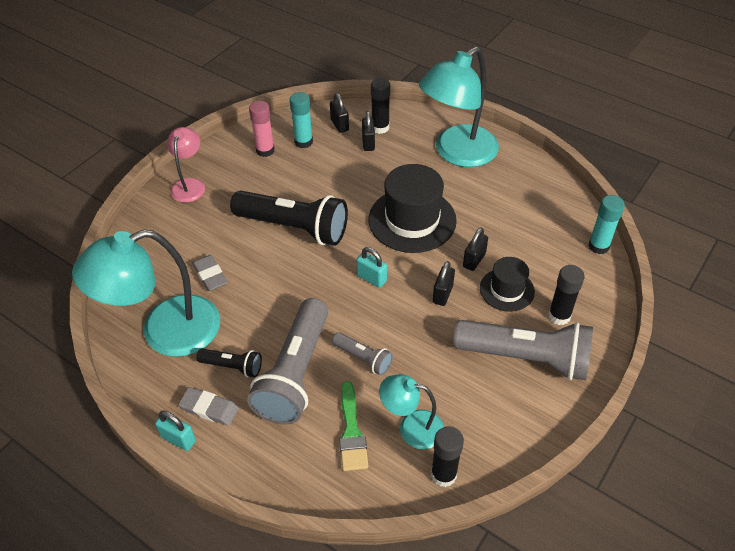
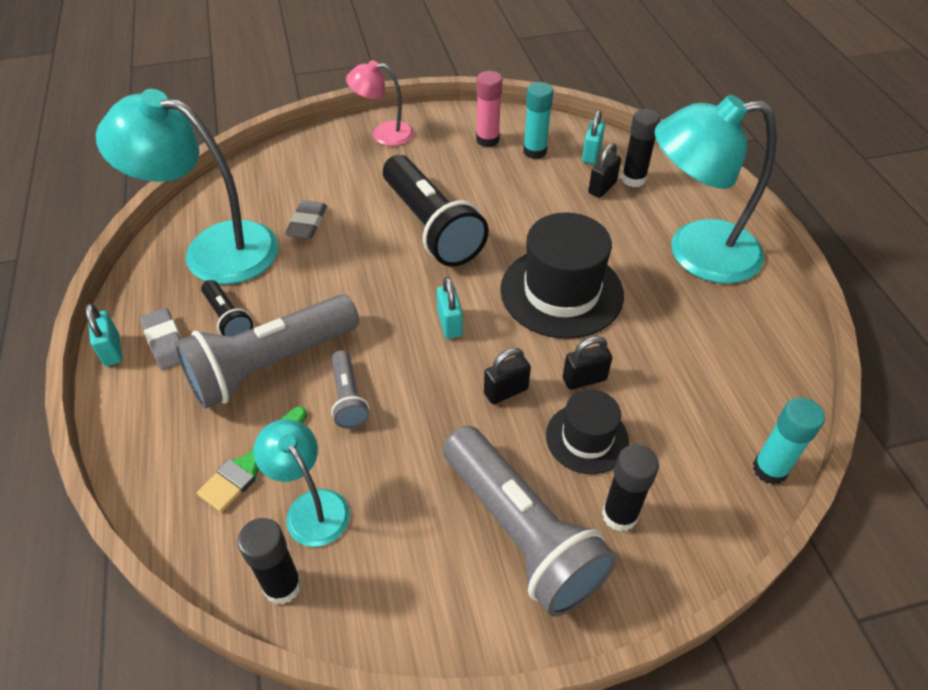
camera: 40 degrees right, 0 degrees up
pink lamp [167,127,205,203] -> pink lamp turned 135 degrees counterclockwise [346,60,414,146]
black padlock [330,93,349,133] -> turquoise padlock [582,110,605,164]

